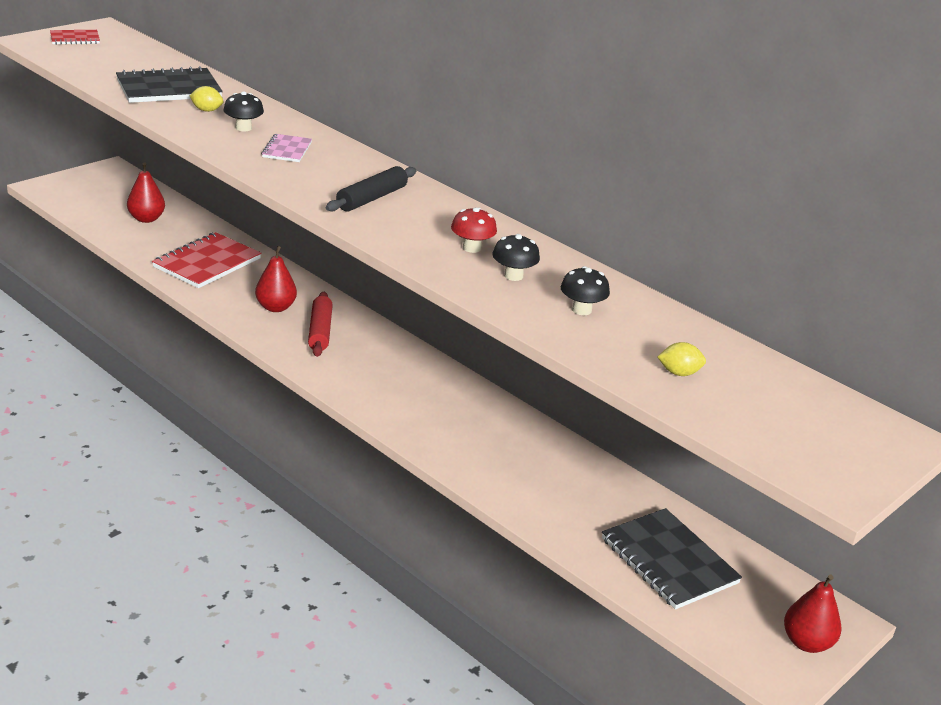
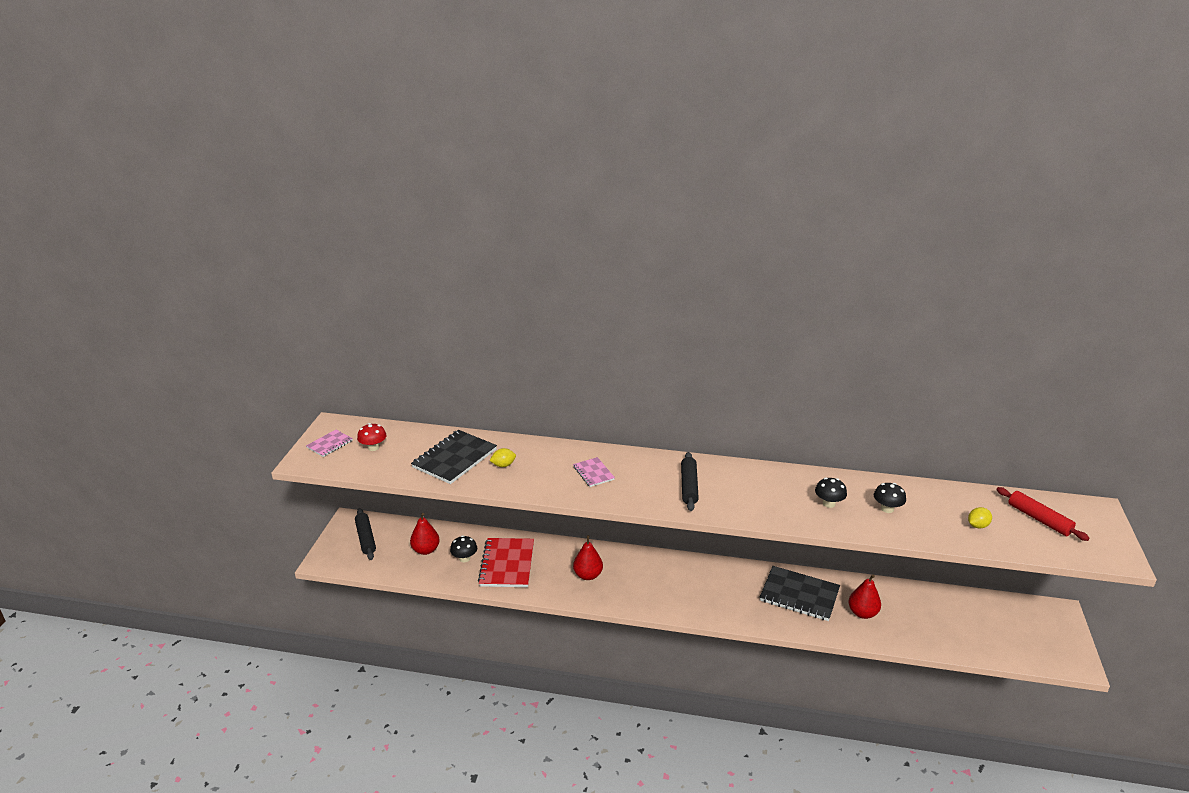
camera: 30 degrees left, 0 degrees up
red notebook [50,30,100,45] -> pink notebook [306,430,353,457]
black mushroom [223,91,264,131] -> black mushroom moved to [450,535,477,562]
red rolling pin [308,292,333,357] -> red rolling pin moved to [996,487,1090,541]
red mushroom [451,207,497,253] -> red mushroom moved to [357,423,386,451]
black notebook [602,508,742,609] -> black notebook moved to [760,566,840,621]
red pear [784,574,841,653] -> red pear moved to [848,575,881,619]
none -> black rolling pin [355,508,376,560]

